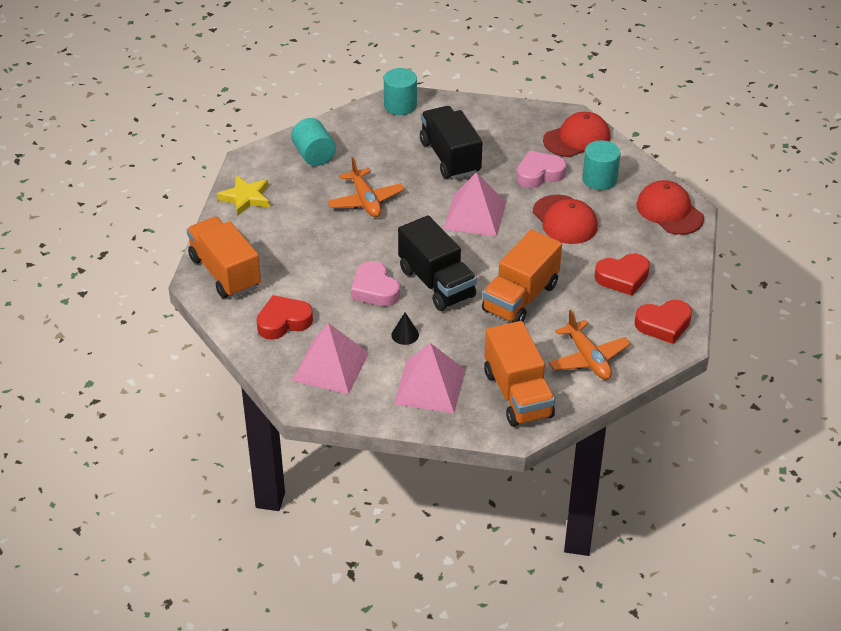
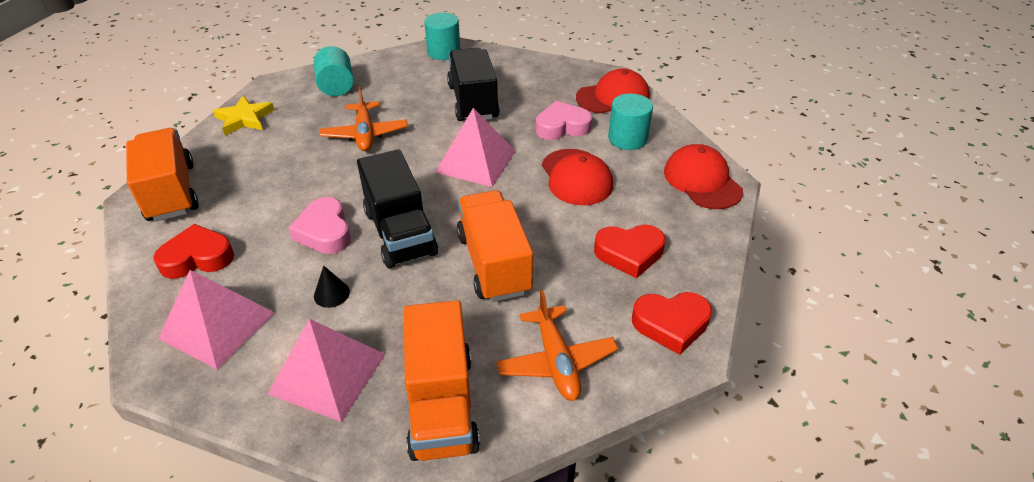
camera: 10 degrees right, 0 degrees up
orange truck [482,230,562,323] -> orange truck turned 120 degrees clockwise [457,190,533,302]

